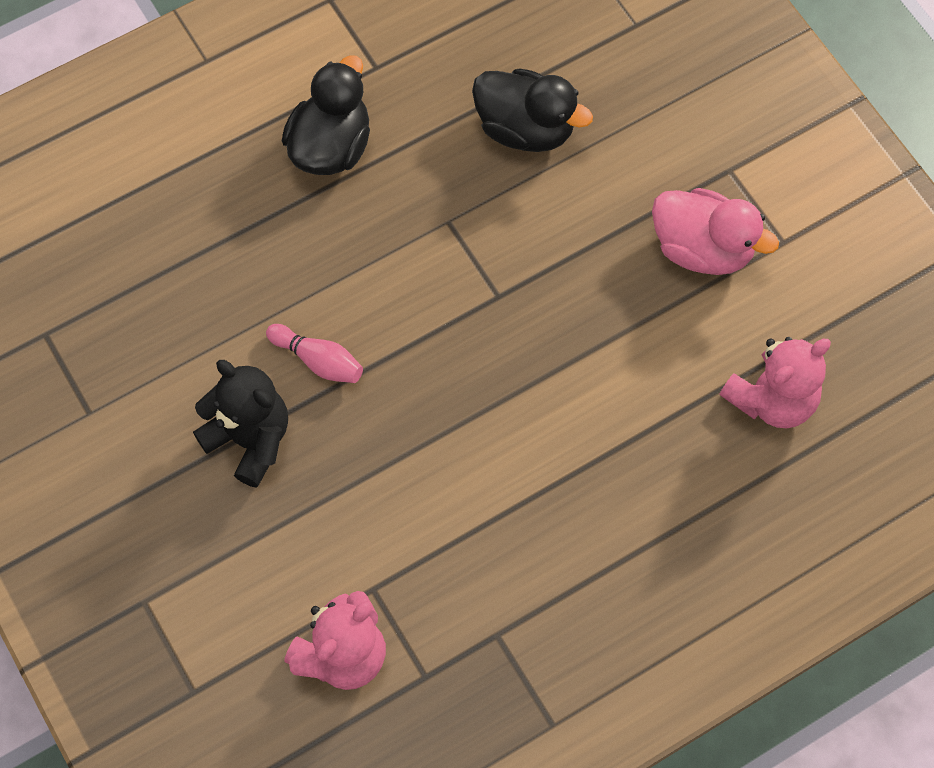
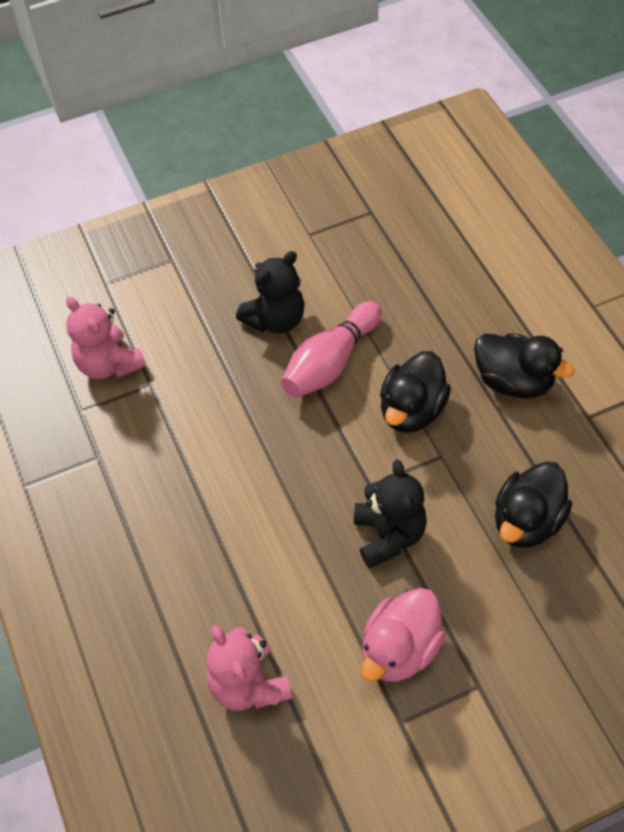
camera: 100 degrees right, 10 degrees down
pink bowling pin [266,324,363,383] -> pink bowling pin [281,301,382,398], size x1.74
none -> black teddy bear [354,460,427,568]
none -> black duck [380,351,451,433]

